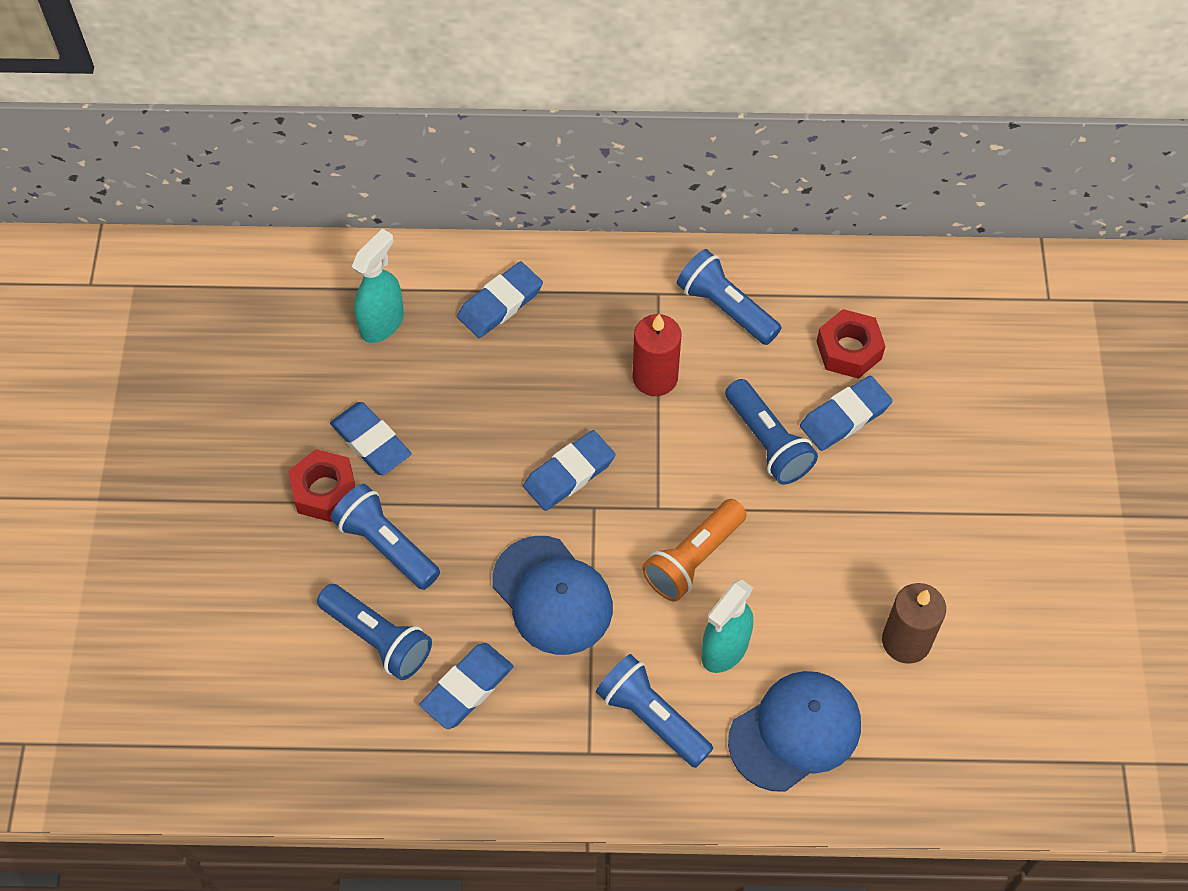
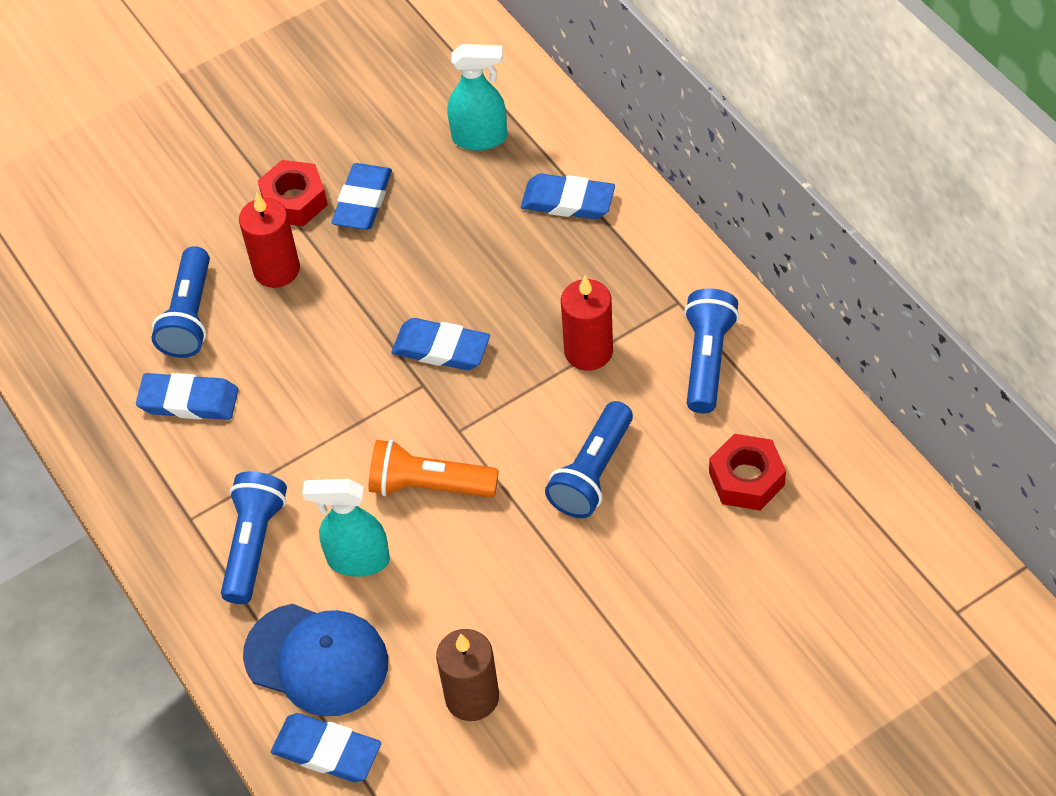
camera: 60 degrees right, 5 degrees down
blue flashlight [331,484,440,590] -> red candle [239,192,300,288]
blue cap [492,536,613,655] -> none
blue eraser [800,376,893,451] -> blue eraser moved to [271,713,381,782]

